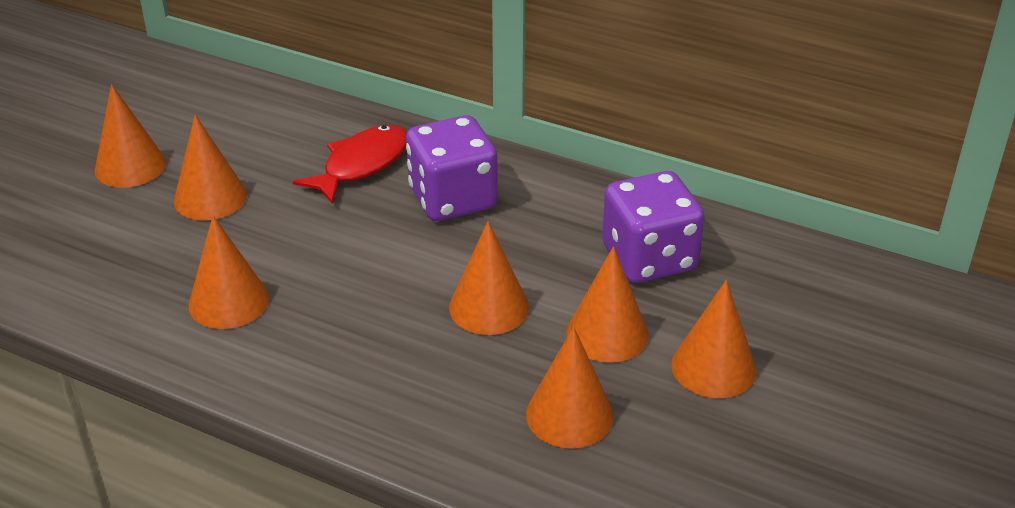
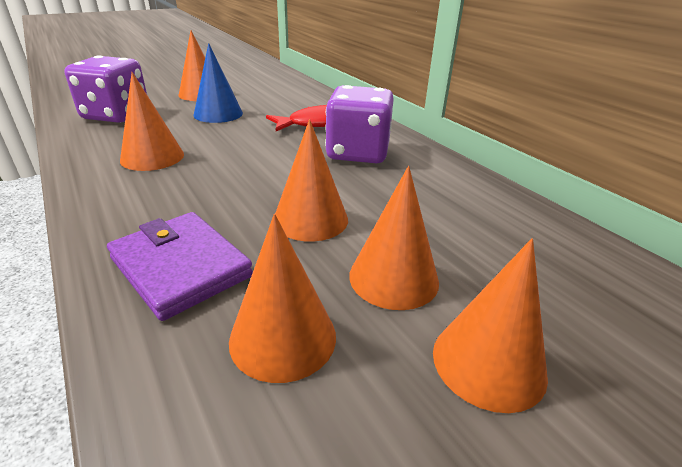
camera: 30 degrees right, 5 degrees down
orange cone [174,115,247,220] -> blue cone [193,43,243,123]
purple dice [602,171,705,283] -> purple dice moved to [64,55,147,123]
none -> purple wallet [107,212,253,321]

